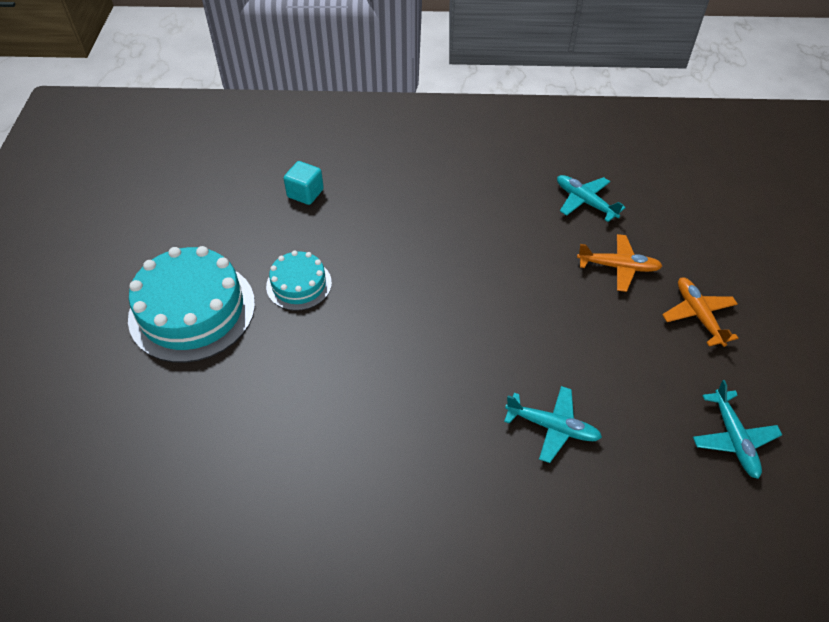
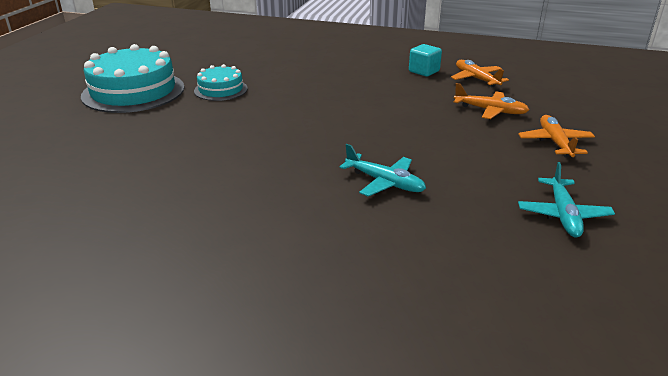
camera: 15 degrees right, 20 degrees down
turquoise cube [284,161,324,205] -> turquoise cube moved to [409,44,442,76]
turquoise plane [557,175,626,222] -> orange plane [451,60,509,87]

